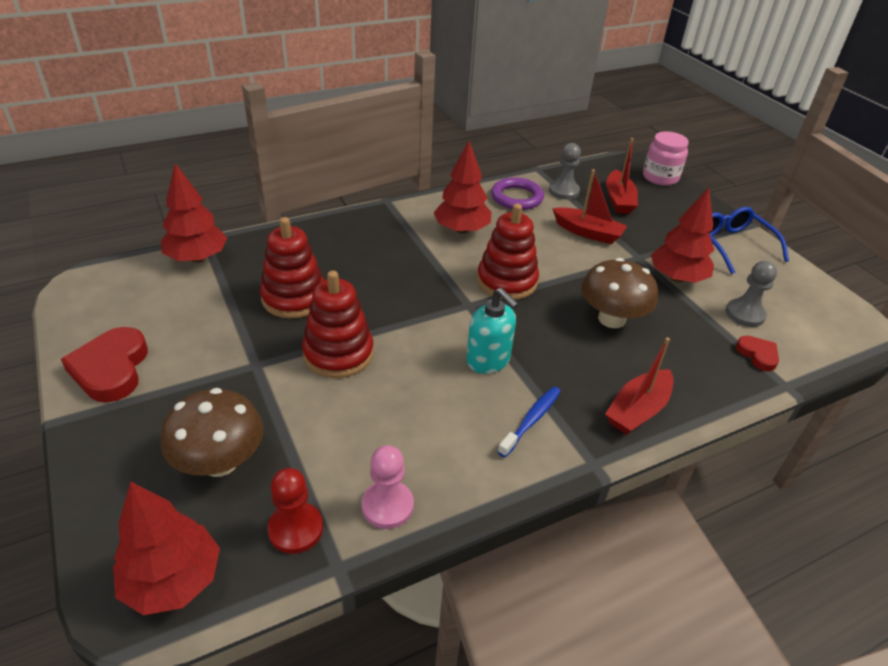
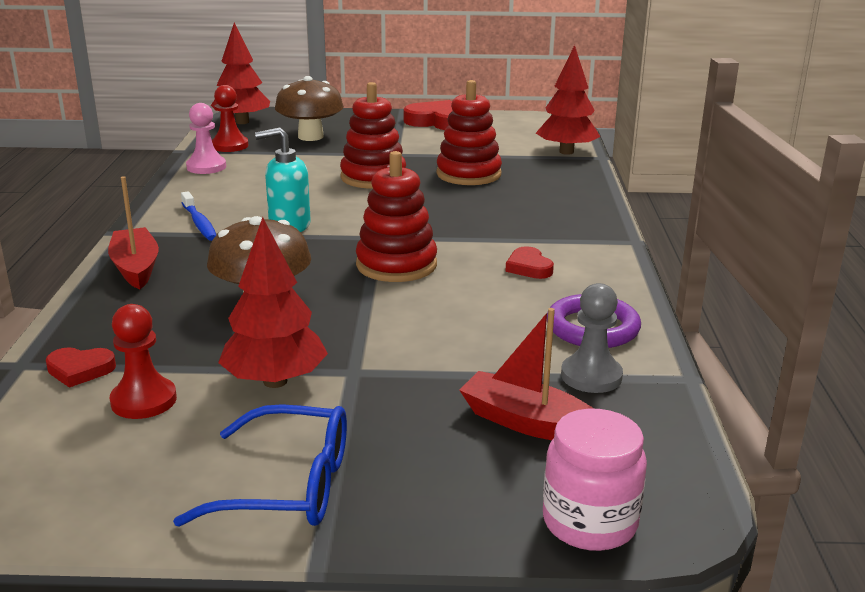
camera: 120 degrees right, 15 degrees down
red tree [433,141,491,234] -> red heart [505,246,554,279]
red boat [553,169,627,244] -> none
grey pawn [726,261,777,327] -> red pawn [110,304,177,419]

